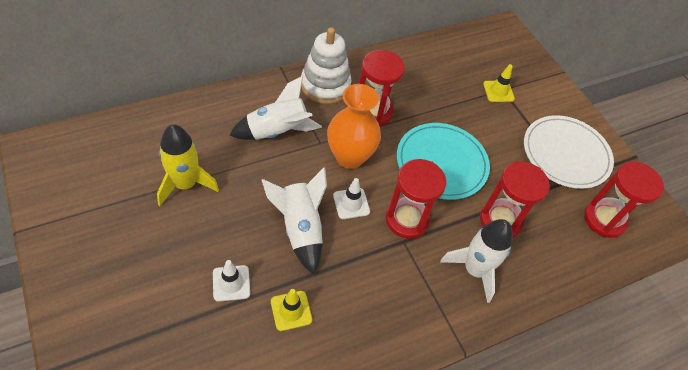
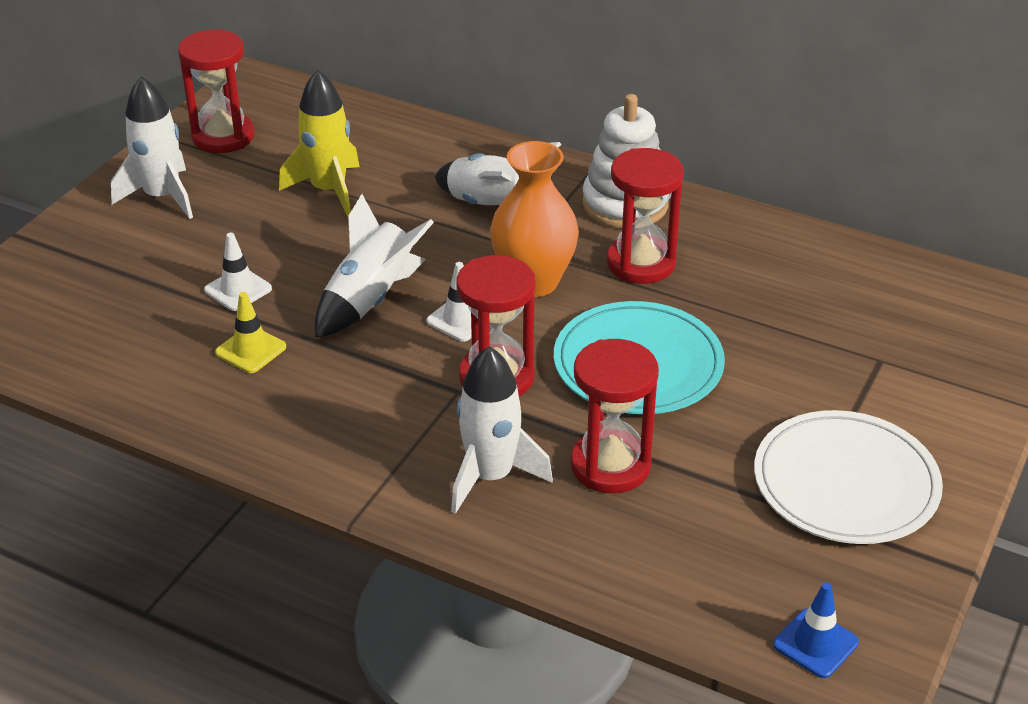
camera: 60 degrees right, 15 degrees down
yellow traffic cone [483,64,515,102] -> none
red hourglass [584,162,664,238] -> red hourglass moved to [178,29,254,153]
none -> white rocket [111,76,193,219]
none -> blue traffic cone [773,583,859,678]

